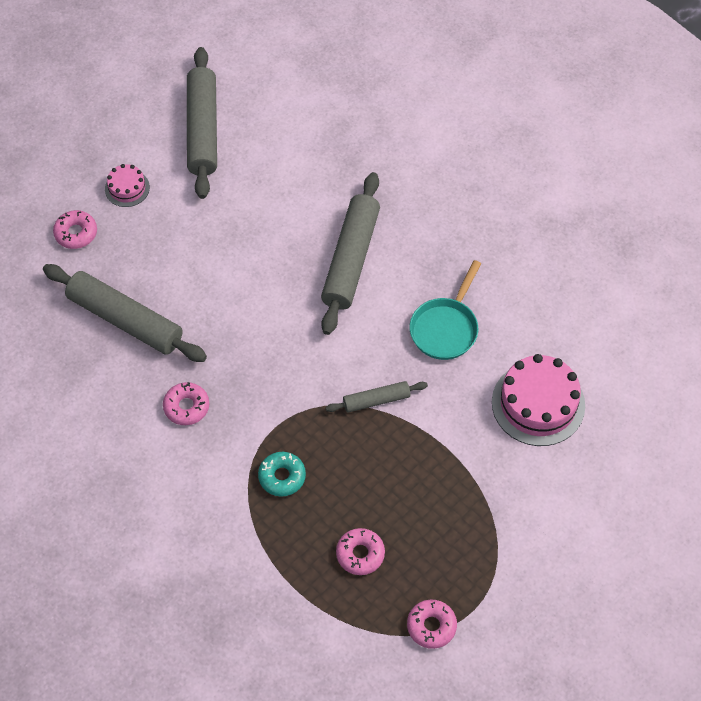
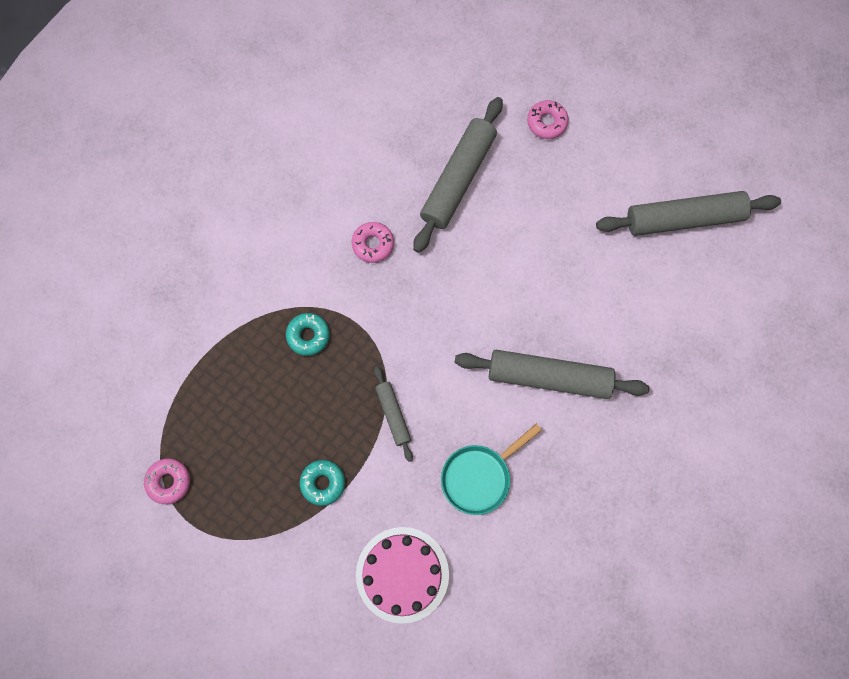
camera: 85 degrees right, 15 degrees up
pink cake [105,164,150,207] -> none
pink donut [336,528,385,575] -> none
turquoise pan [410,260,481,360] -> turquoise pan turned 60 degrees counterclockwise [441,424,542,515]
none -> turquoise donut [300,460,345,506]

